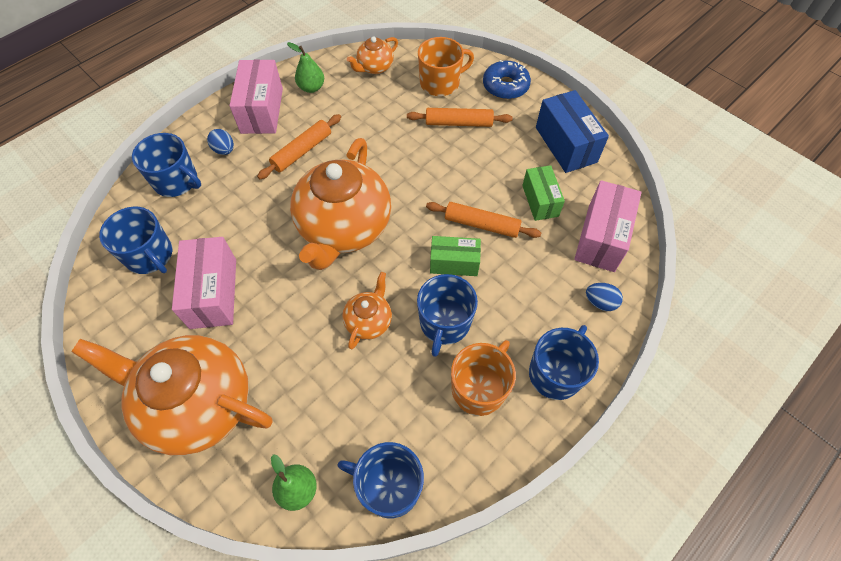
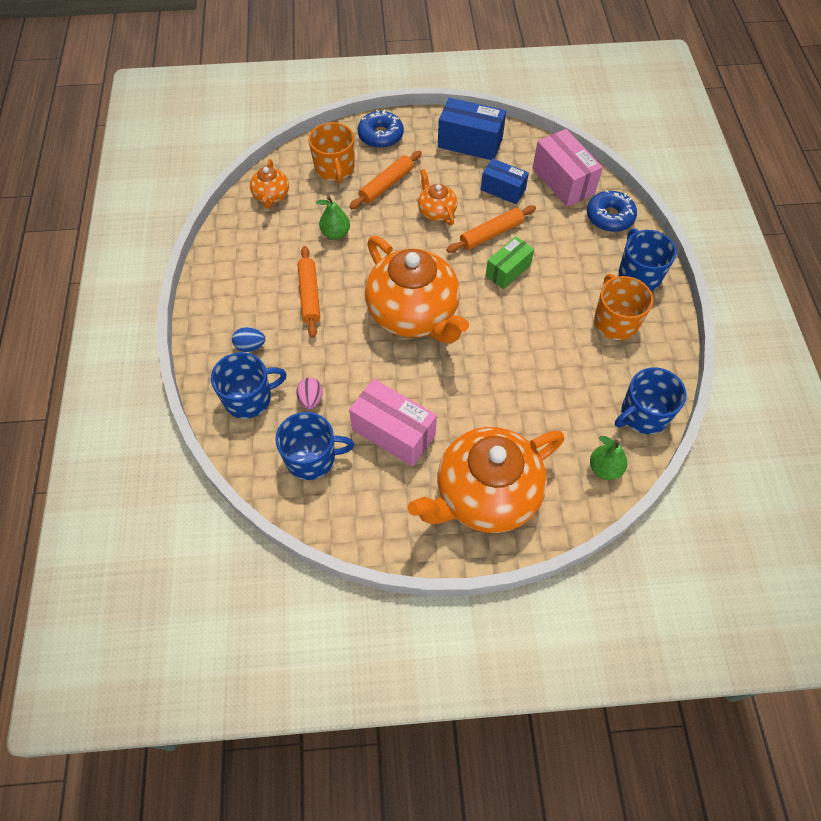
camera: 50 degrees left, 0 degrees up
pink box [229,60,283,134] -> none
green pear [287,42,324,93] -> green pear moved to [316,196,350,240]
orange teapot [342,272,392,350] -> orange teapot moved to [418,169,457,225]
blue mug [417,274,478,357] -> none
orange mug [418,37,474,96] -> orange mug turned 150 degrees clockwise [308,122,354,184]
green box [522,165,565,221] -> blue box [481,159,529,204]
blue egg [586,283,623,311] -> blue donut [587,190,637,232]
none -> pink egg [296,377,323,409]

